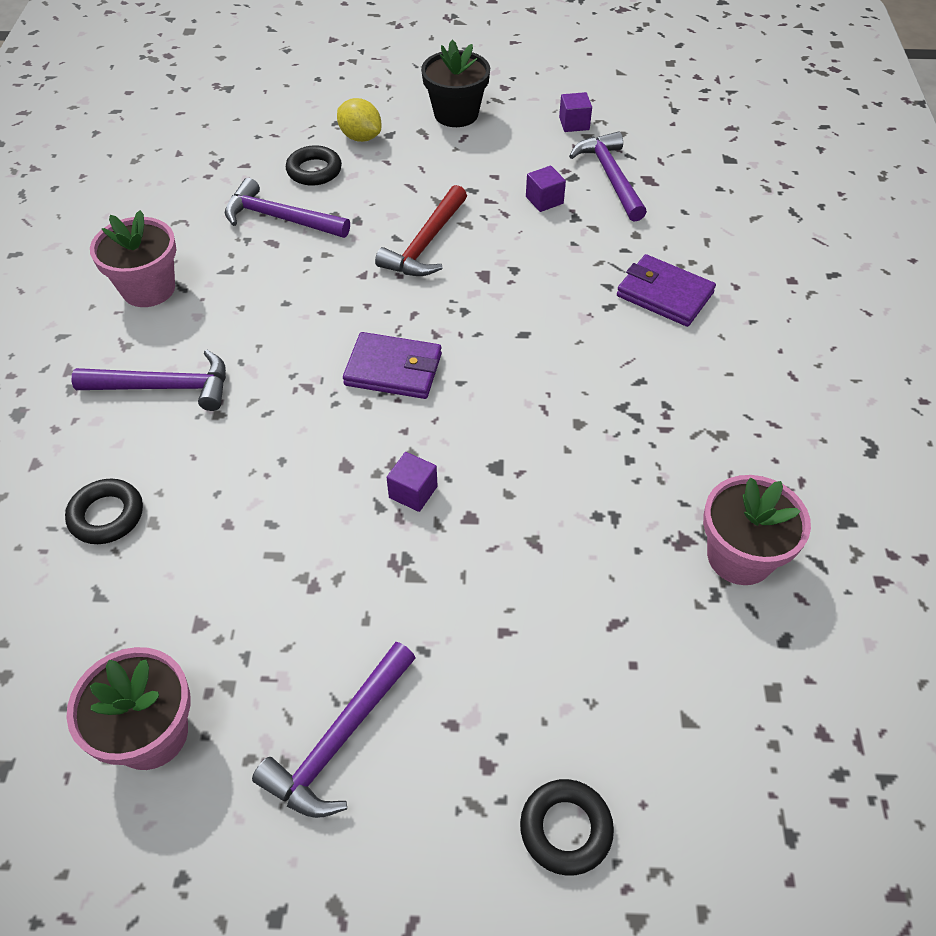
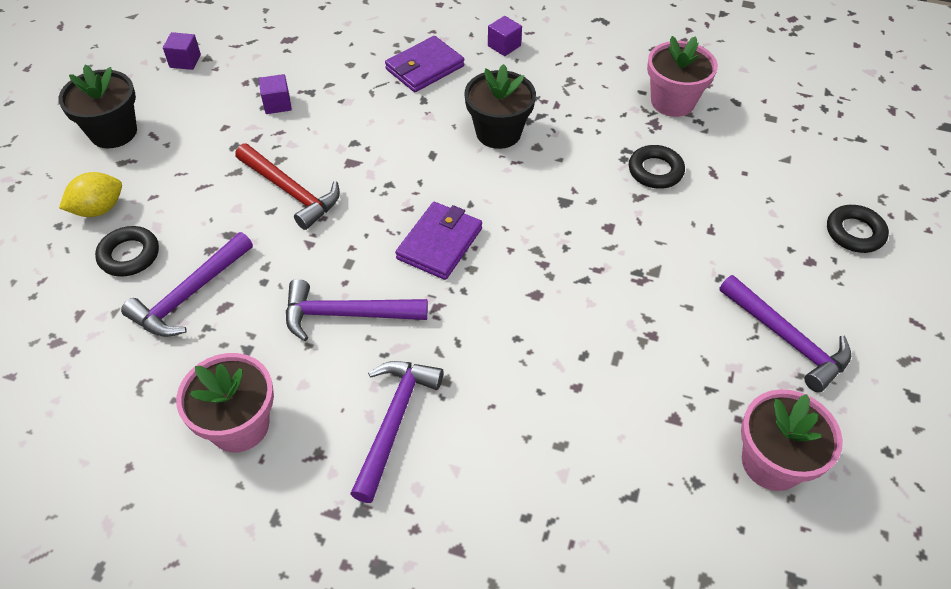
camera: 75 degrees left, 0 degrees up
black ring [65,479,143,544] -> black ring moved to [629,145,685,189]
purple cube [386,452,437,512] -> purple cube moved to [488,16,522,56]
purple hammer [569,131,647,222] -> purple hammer moved to [286,279,428,341]
none -> black flower pot [464,64,536,149]

